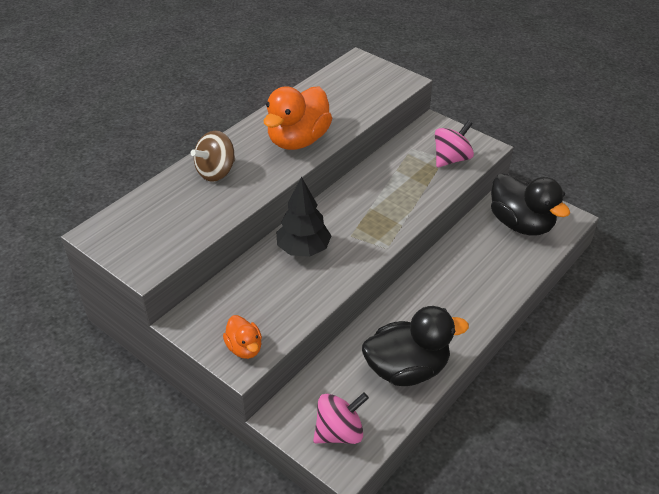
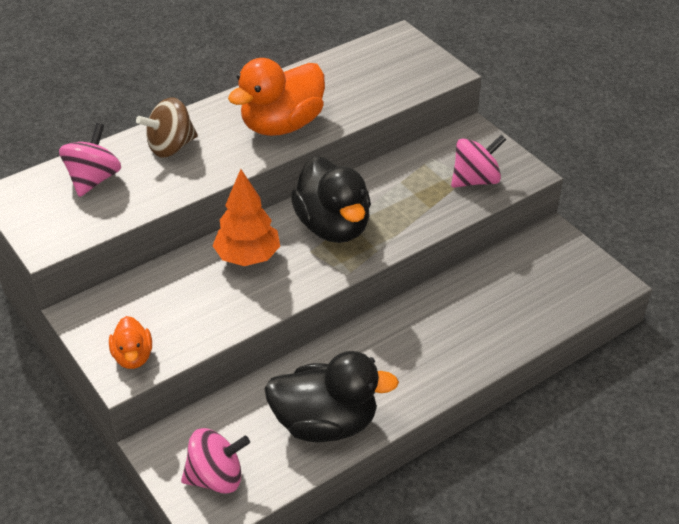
camera: 15 degrees right, 0 degrees up
black tree [277,177,332,257] -> orange tree [213,169,280,266]
black duck [491,173,570,236] -> black duck moved to [291,156,371,243]
none -> pink spinning top [59,123,121,197]

